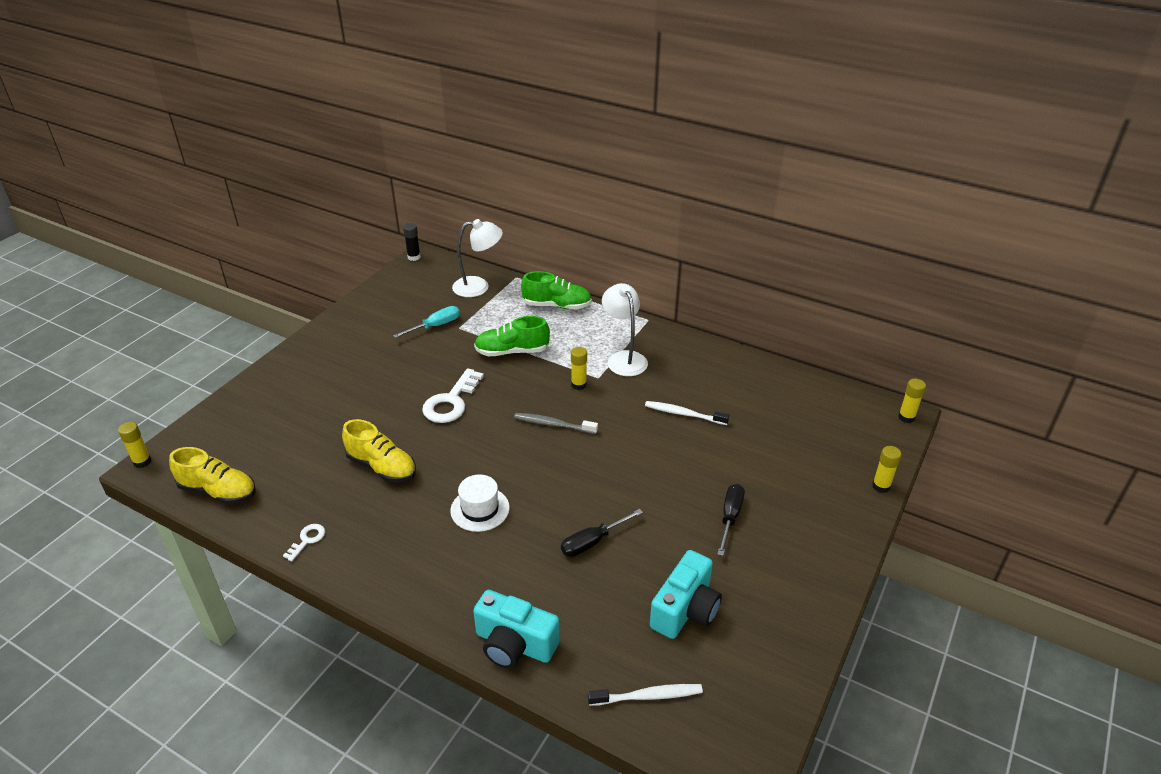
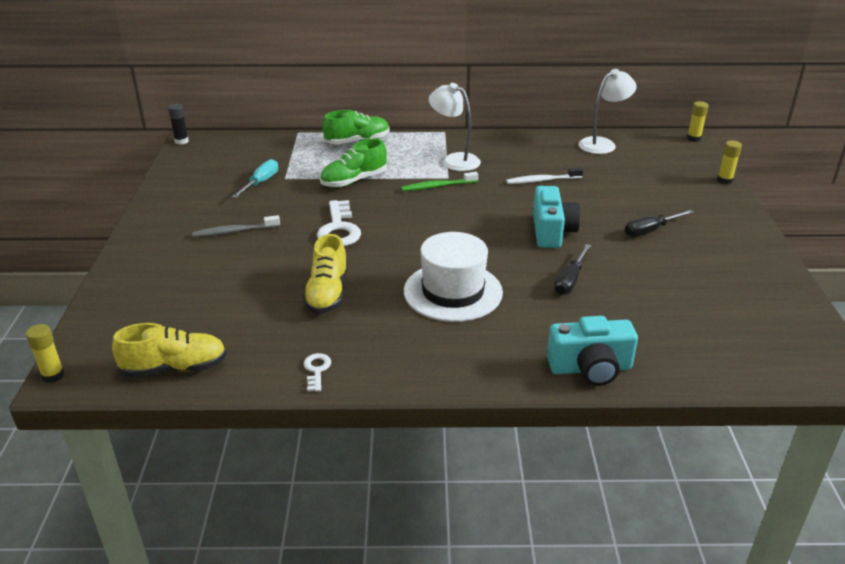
camera: 30 degrees left, 5 degrees down
yellow shoe [342,419,416,483] -> yellow shoe turned 90 degrees clockwise [303,234,348,314]
white hat [450,474,510,532] -> white hat [404,232,503,322], size x1.65
white lamp [452,219,503,297] -> white lamp moved to [578,69,637,154]
grey toothbrush [514,413,598,434] -> grey toothbrush moved to [192,215,280,237]
yellow glue stick [571,347,587,390] -> green toothbrush [401,172,478,191]
white toothbrush [588,684,703,706] -> none
turquoise camera [650,550,722,639] -> turquoise camera moved to [533,186,581,248]
black screwdriver [717,484,745,556] -> black screwdriver turned 105 degrees counterclockwise [625,210,694,237]

